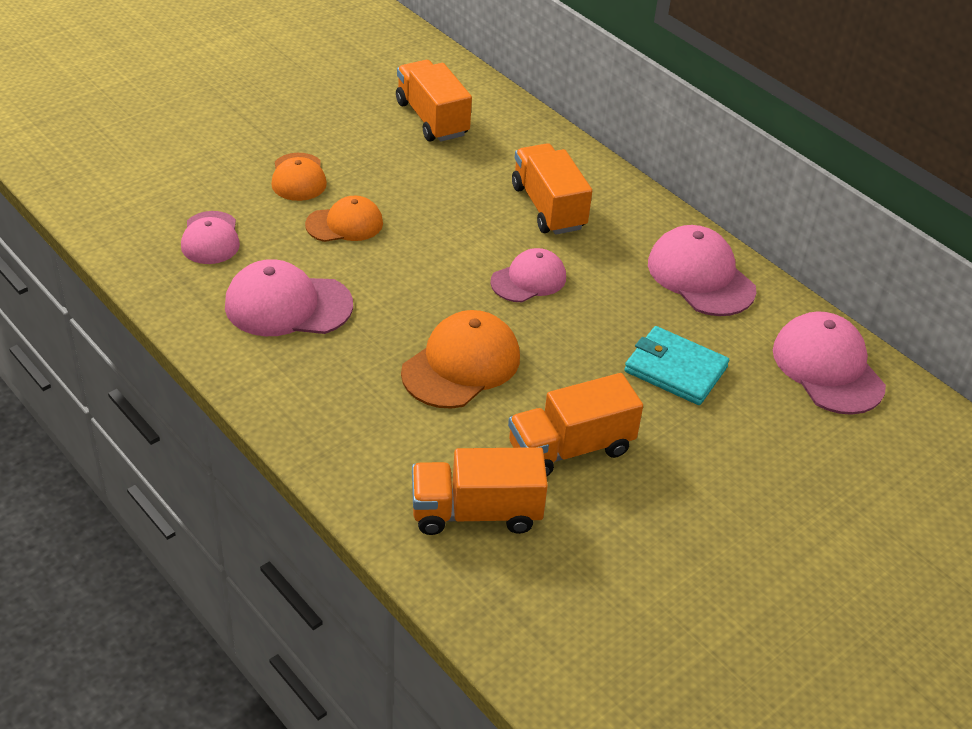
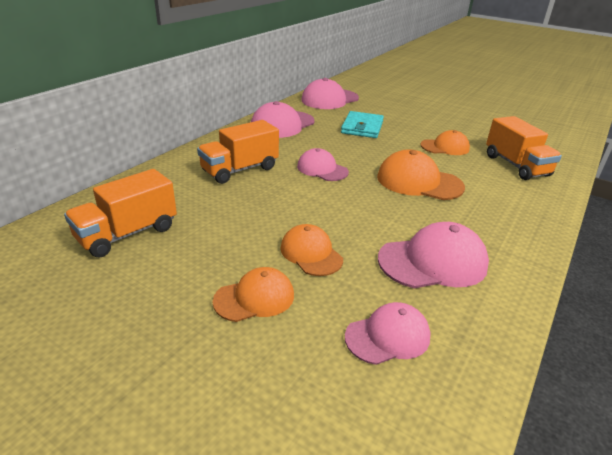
camera: 105 degrees left, 10 degrees down
pink cap [225,259,353,336] -> pink cap turned 90 degrees counterclockwise [378,222,489,288]
orange truck [508,373,643,476] -> orange cap [420,130,470,155]

